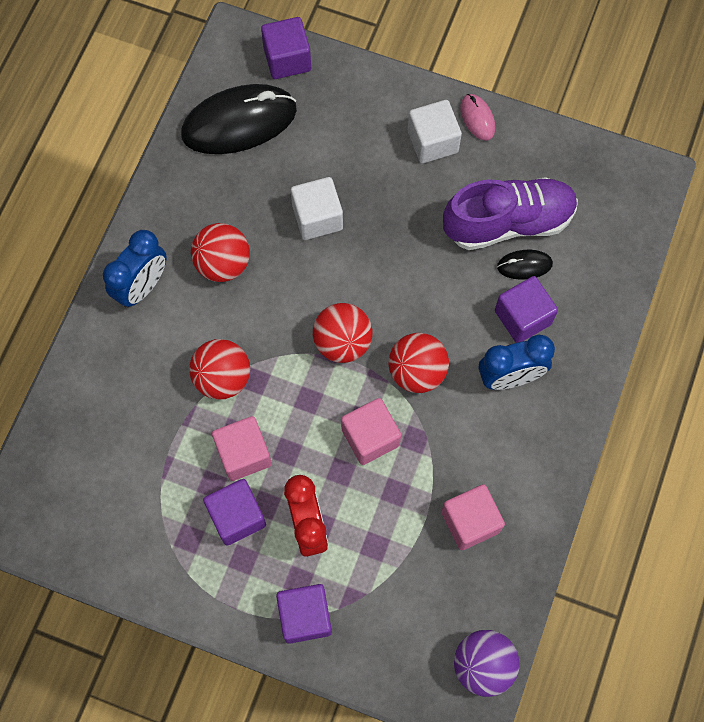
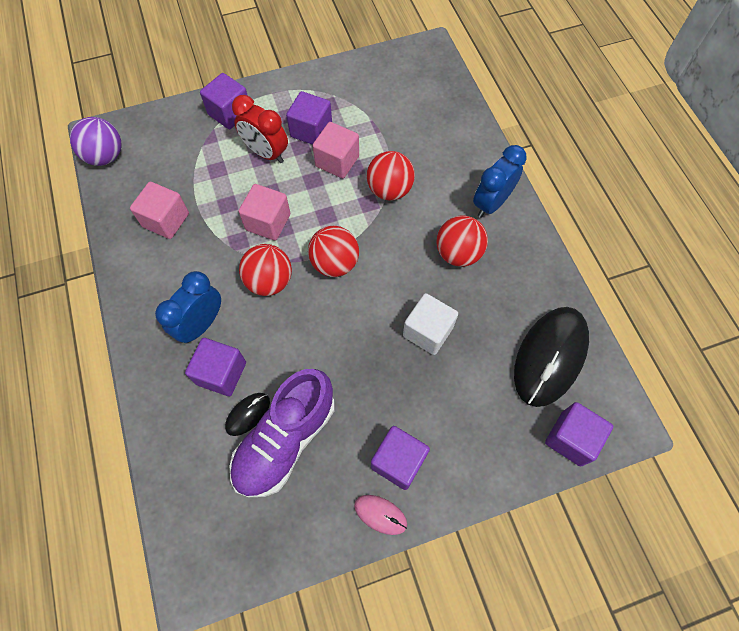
camera: 140 degrees right, 5 degrees down
blue clock [103,230,167,308] -> blue clock turned 45 degrees clockwise [473,145,527,218]
white cube [408,100,462,163] -> purple cube [371,426,430,490]

